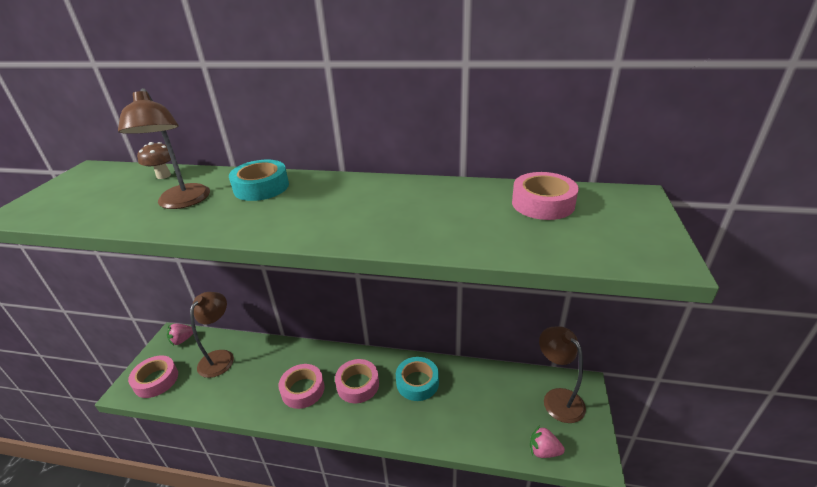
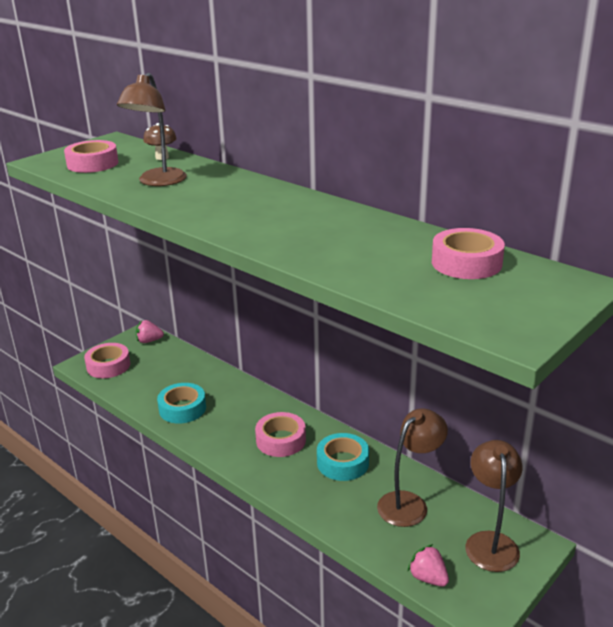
camera: 30 degrees right, 5 degrees down
brown lamp [190,292,234,378] -> brown lamp moved to [377,408,448,527]
turquoise tape [229,160,289,201] -> turquoise tape moved to [157,383,206,423]
pink tape [279,364,325,409] -> pink tape moved to [64,140,119,173]

